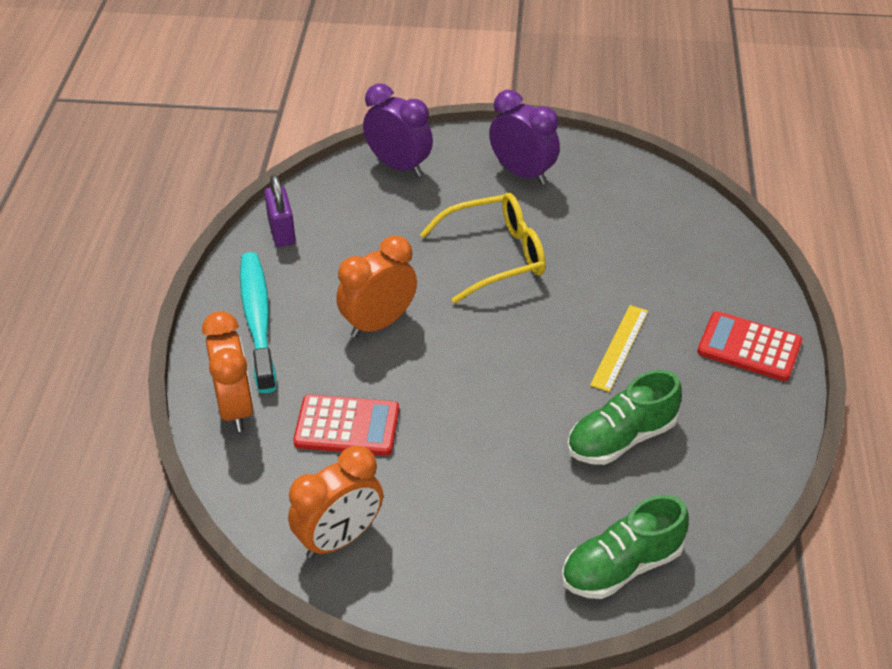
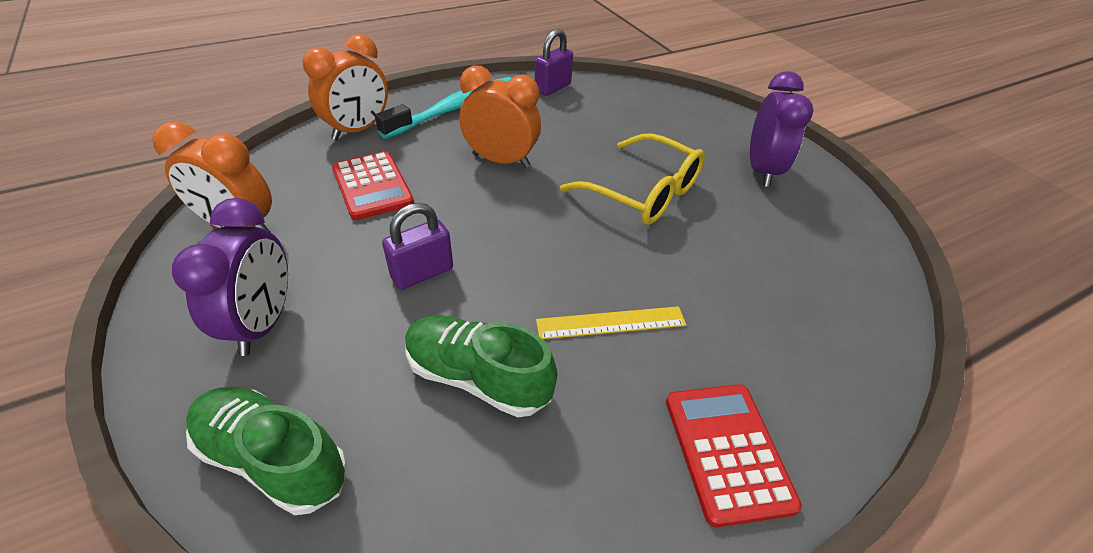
camera: 55 degrees right, 0 degrees up
purple clock [363,83,433,177] -> purple clock moved to [172,198,288,356]
none -> purple padlock [382,203,453,290]

